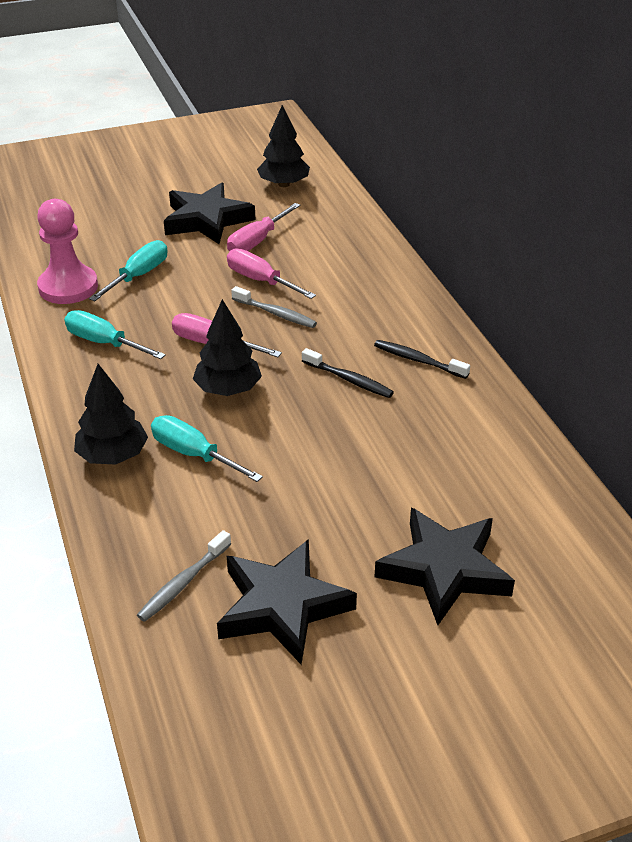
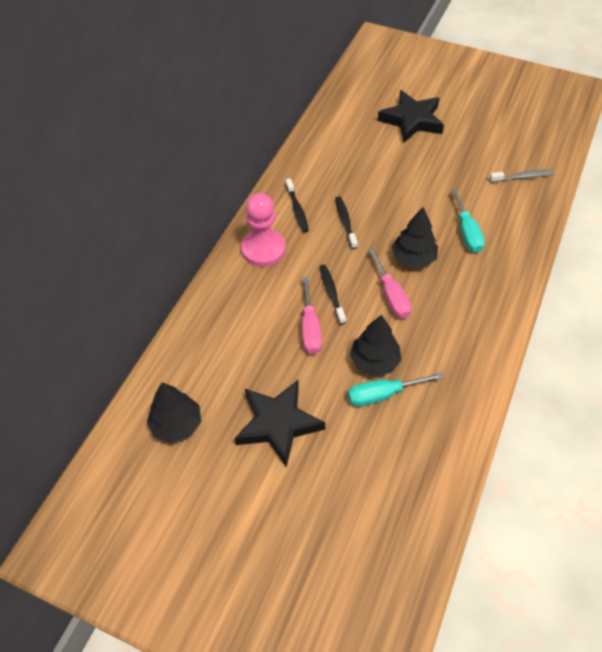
camera: 135 degrees left, 15 degrees up
pink pawn [37,199,98,304] -> pink pawn moved to [241,193,286,267]
turquoise screwdriver [64,310,166,359] -> none
black tree [74,364,148,465] -> black tree moved to [350,315,401,376]
black star [217,539,357,665] -> none
pink screwdriver [227,203,300,251] -> none
grey toothbrush [231,286,317,328] -> black toothbrush [319,265,346,325]

